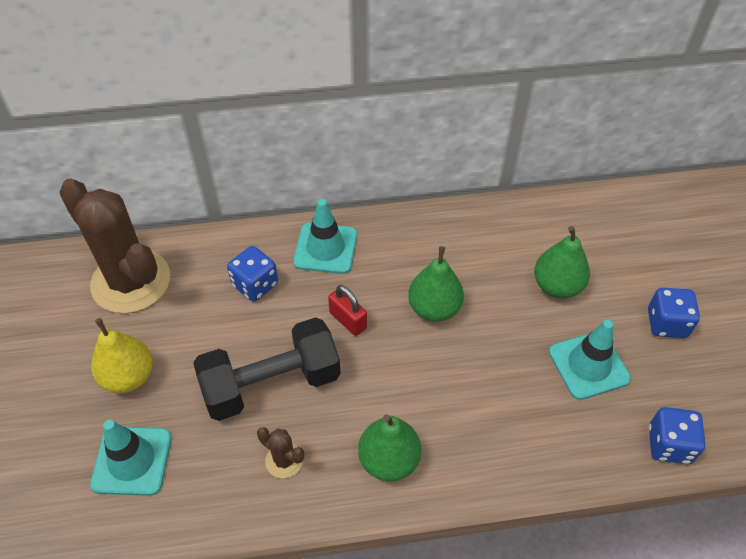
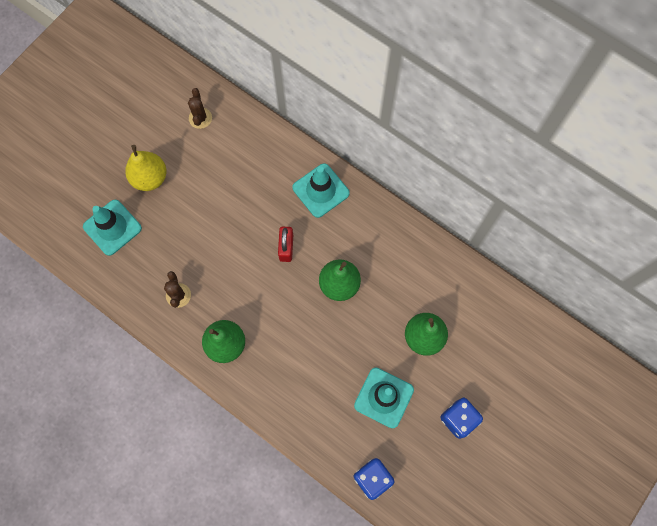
camera: 45 degrees right, 20 degrees up
brown cactus [59,178,170,313] -> brown cactus [188,88,212,129], size x0.41
black dumbbell [193,317,341,421] -> none
blue dice [227,246,278,302] -> none

